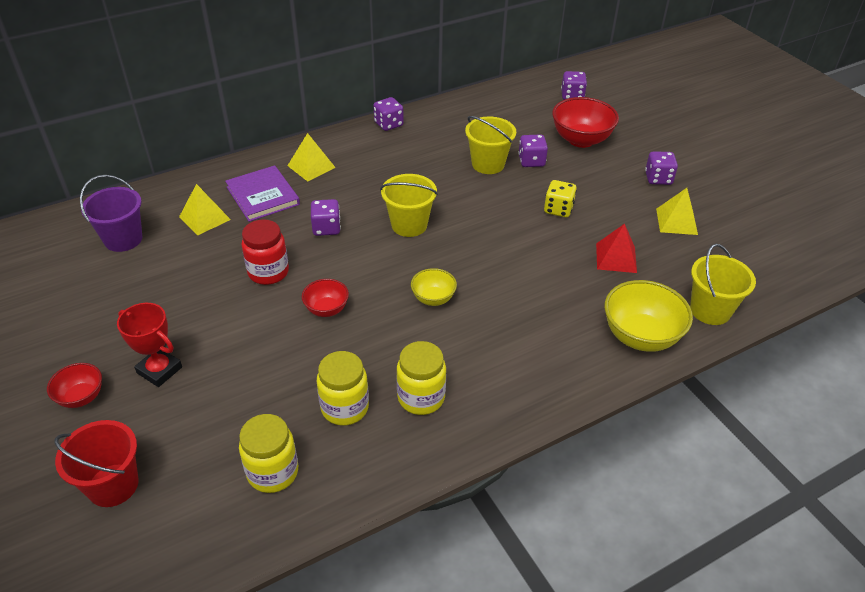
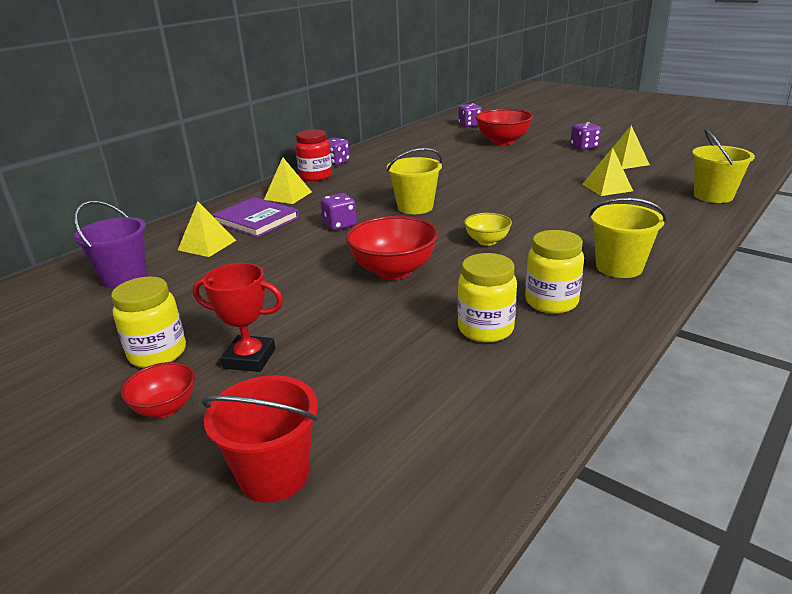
camera: 20 degrees left, 15 degrees down
yellow jar [239,414,298,493] -> yellow jar moved to [111,277,186,368]
red jar [241,219,289,285] -> red jar moved to [295,129,332,181]
red bowl [302,279,349,317] -> red bowl [346,216,438,280], size x1.78
yellow bucket [465,116,516,174] -> yellow bucket moved to [589,198,666,278]
purple dice [518,135,548,167] -> none
yellow dice [544,180,577,217] -> none
red pyramid [596,224,637,273] -> yellow pyramid [582,147,633,196]
yellow bowl [605,280,693,352] -> none

